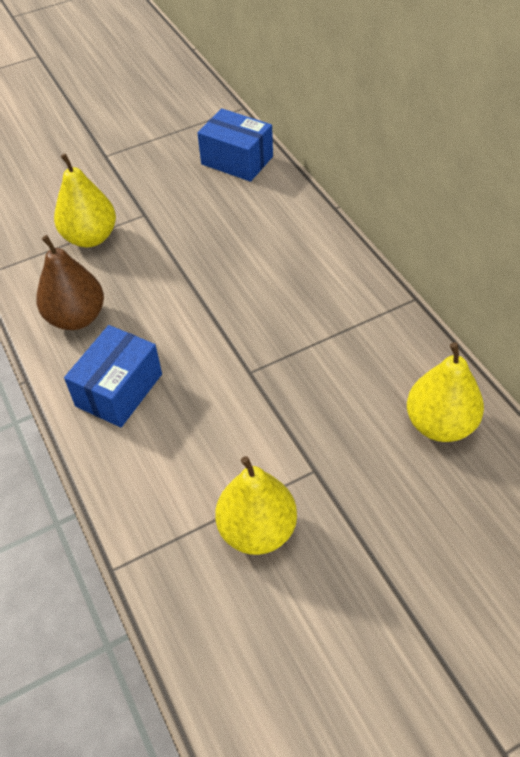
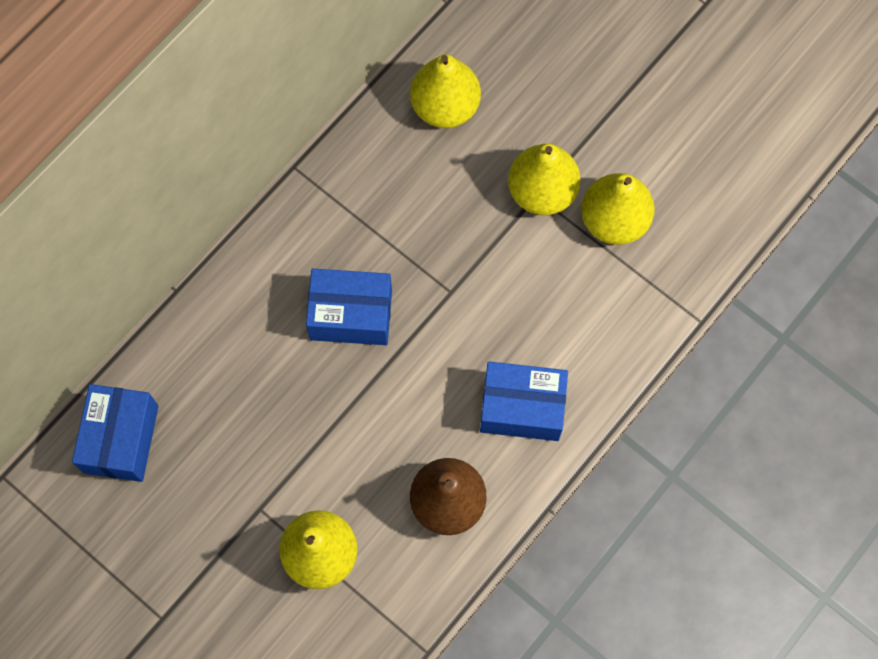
camera: 115 degrees left, 20 degrees up
none -> blue box [306,269,392,345]
none -> yellow pear [508,144,581,215]

